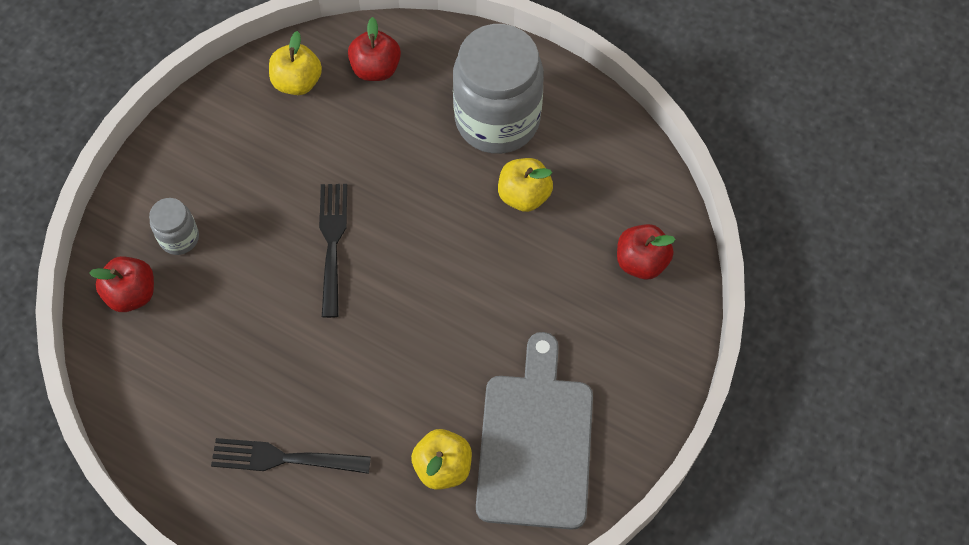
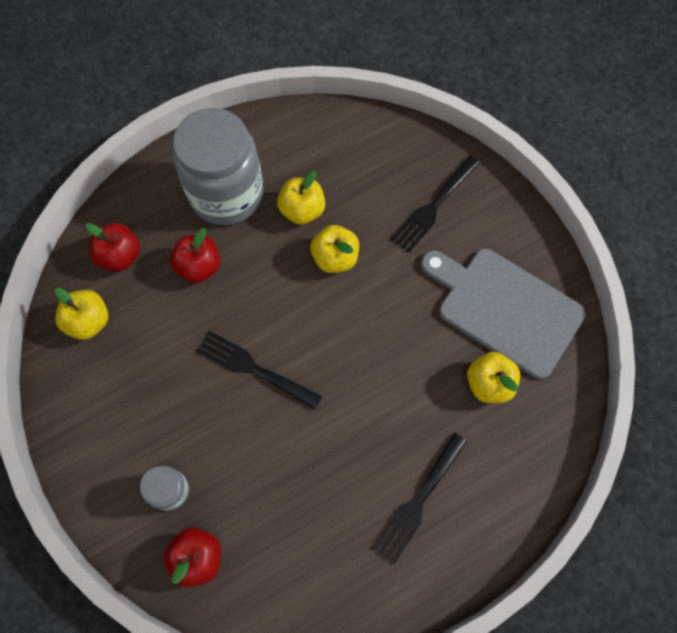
camera: 60 degrees left, 5 degrees up
red apple [617,224,676,279] -> red apple moved to [170,228,220,283]
none -> yellow apple [310,225,359,273]
none -> black fork [391,155,480,252]

